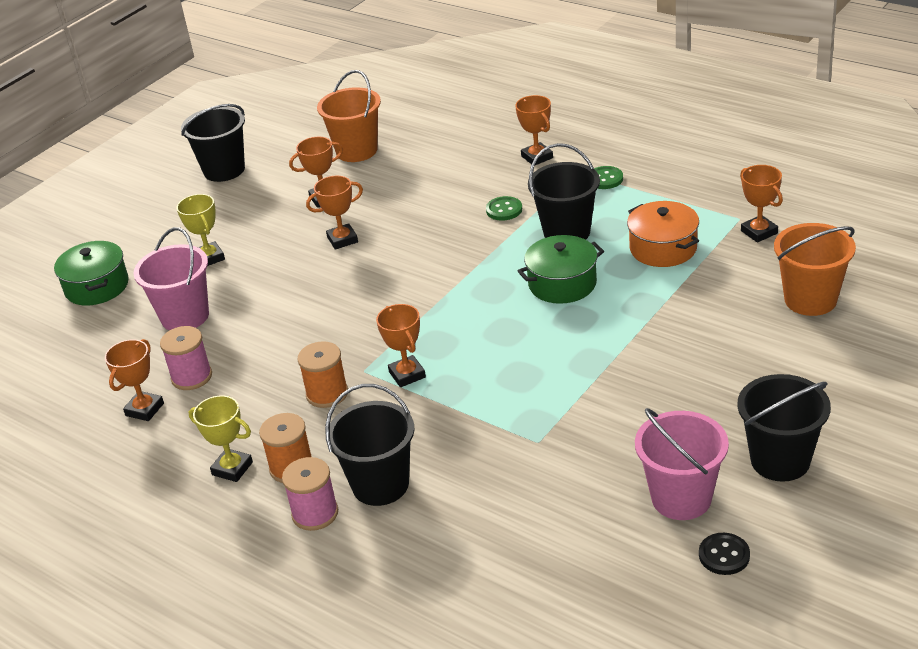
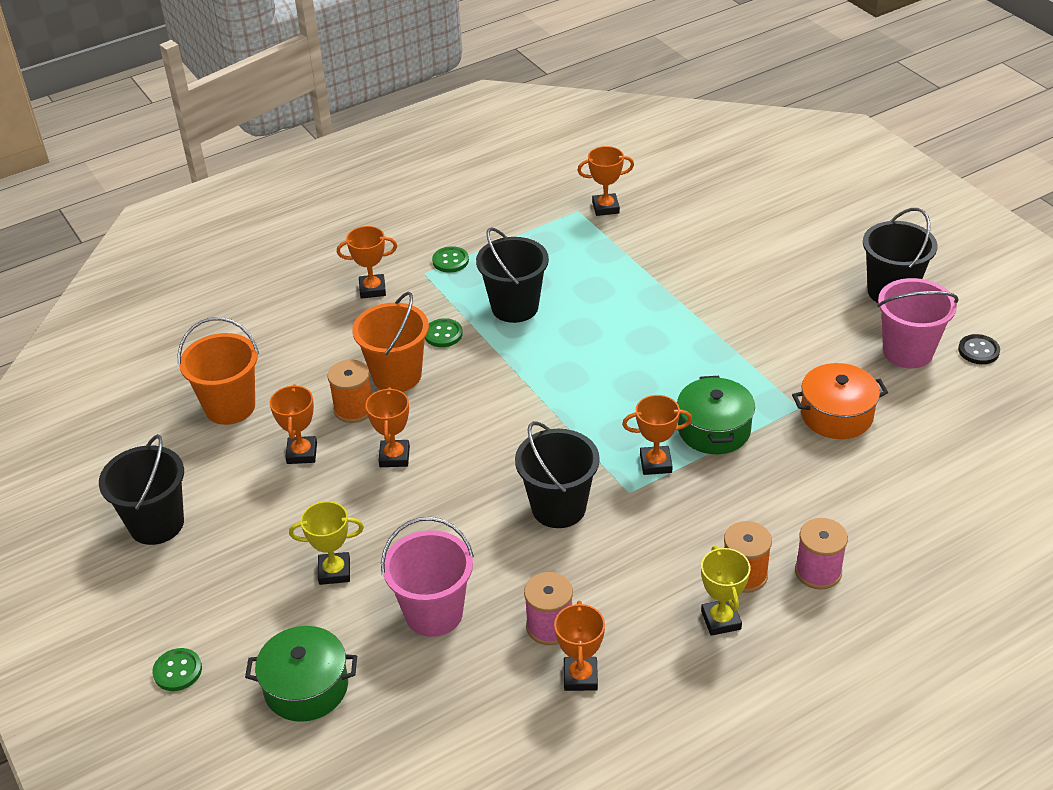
camera: 70 degrees left, 5 degrees up
orange trophy [105,339,164,421] -> orange trophy turned 45 degrees clockwise [554,601,605,691]
yellow trophy [189,395,253,482] -> yellow trophy turned 60 degrees counterclockwise [701,546,750,636]
orange spool [298,341,348,408] -> orange spool moved to [327,359,372,423]
black bucket [325,384,414,506] -> black bucket moved to [515,421,600,528]
green pot [518,235,604,304] -> green pot moved to [677,376,755,454]
orange pot [627,201,699,267] -> orange pot moved to [792,363,888,439]
orange bucket [774,223,856,316] -> orange bucket moved to [352,292,429,392]
none -> green button [152,648,202,691]

